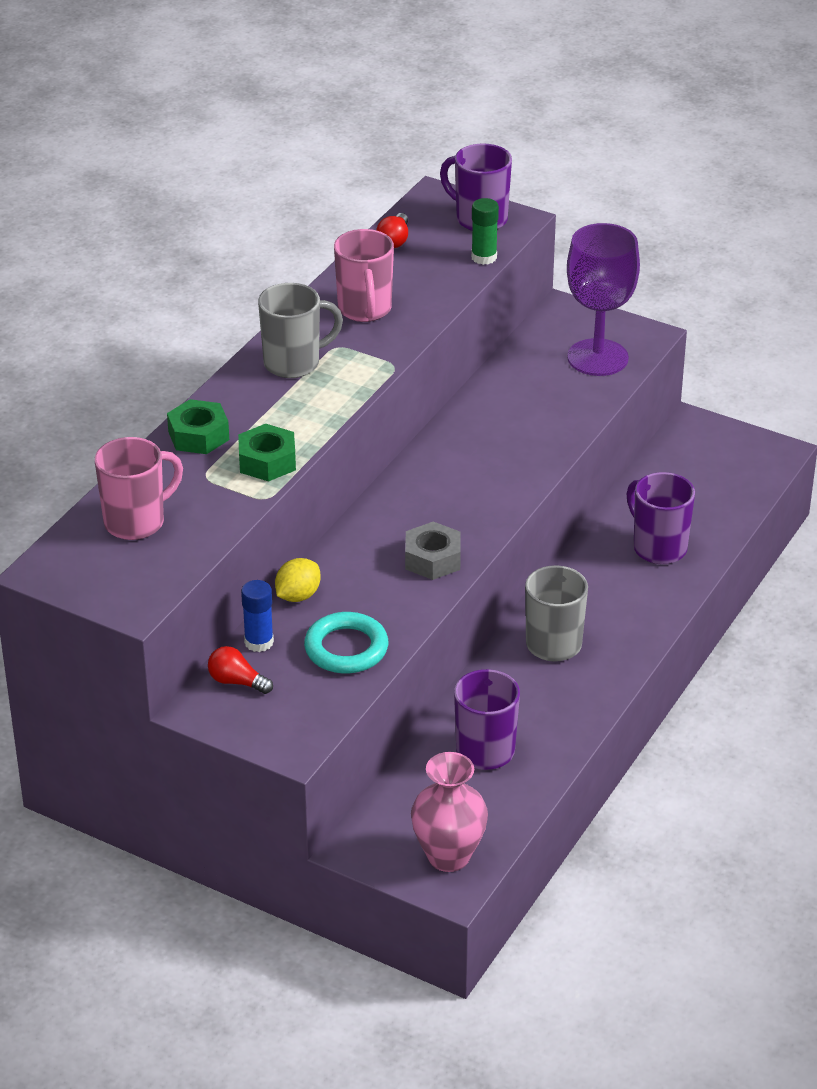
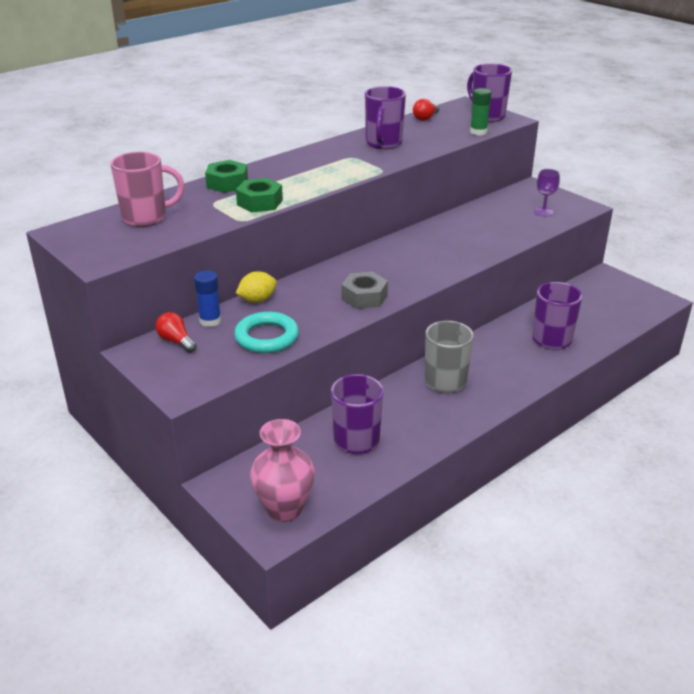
camera: 20 degrees right, 5 degrees down
grey mug [258,283,343,378] -> none
pink mug [334,229,394,322] -> purple mug [365,86,406,149]
purple goblet [567,223,640,376] -> purple goblet [534,169,560,217], size x0.44

